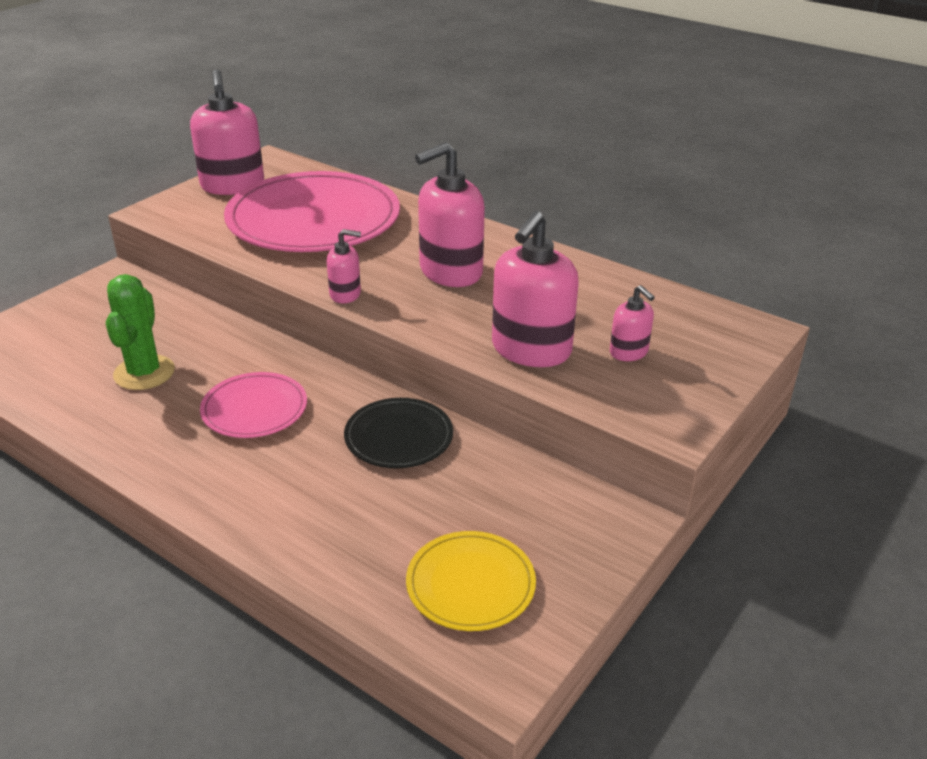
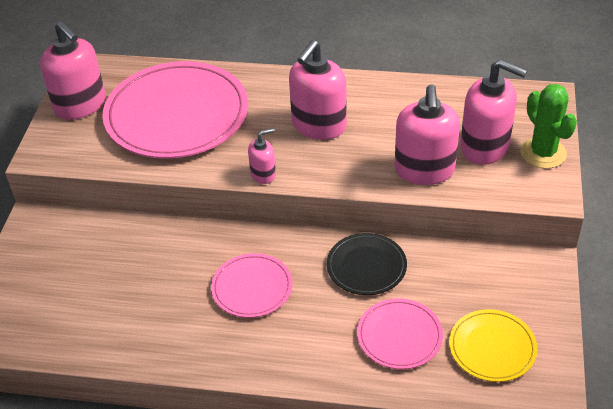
camera: 25 degrees left, 10 degrees up
green cactus [106,274,175,390] -> green cactus moved to [520,84,577,169]
pink soap dispenser [610,285,655,361] -> pink soap dispenser [460,59,527,165], size x1.96
none -> pink plate [357,298,443,369]

